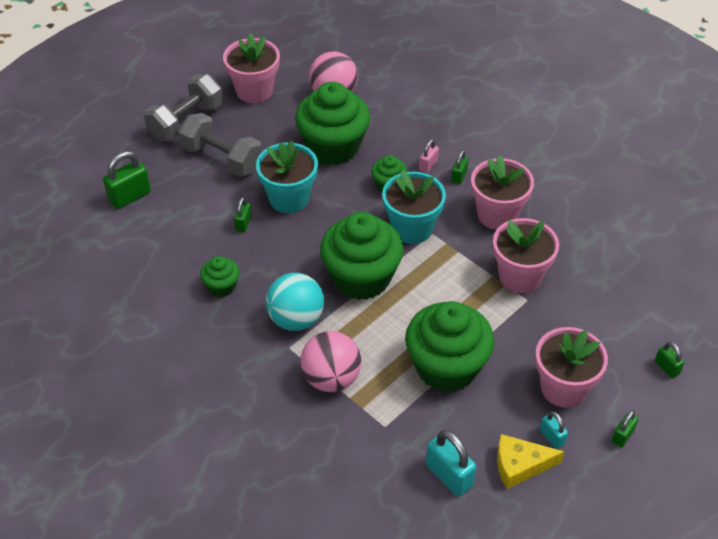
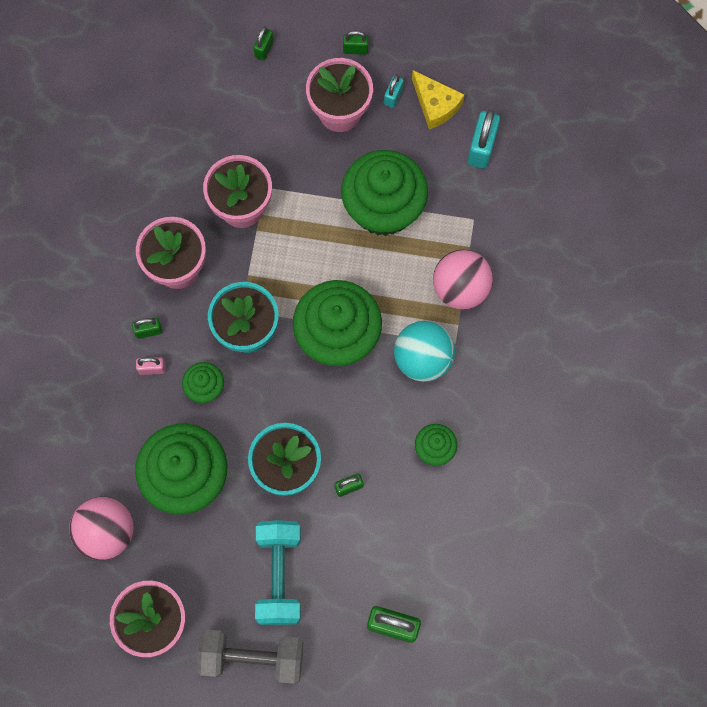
camera: 125 degrees left, 25 degrees up
grey dumbbell [179,113,262,177] -> turquoise dumbbell [255,520,301,625]

